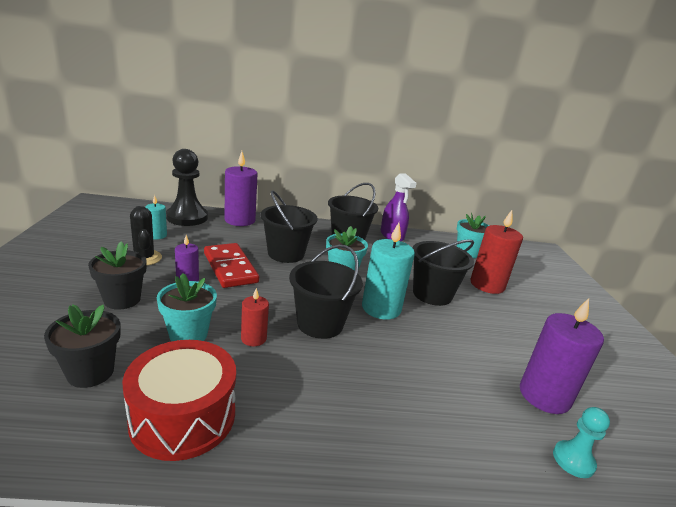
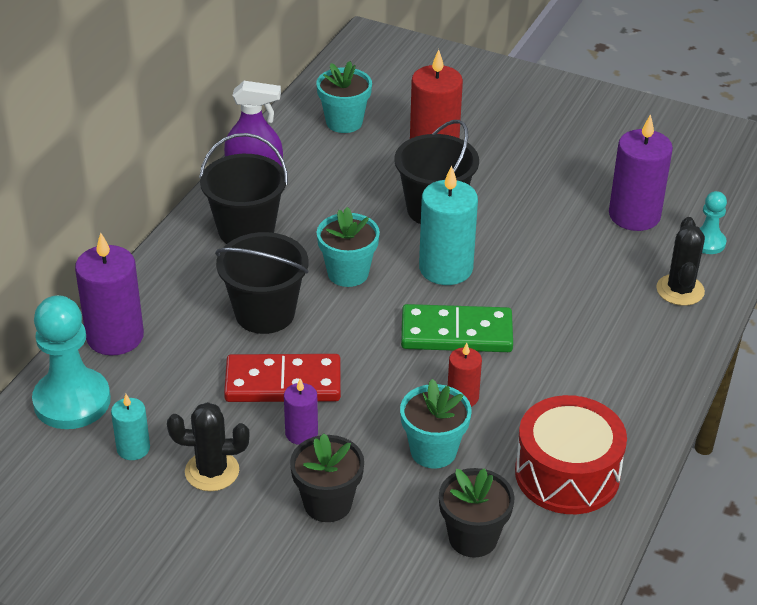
camera: 60 degrees left, 15 degrees up
black pawn [166,149,208,226] -> turquoise pawn [32,295,111,429]
black bucket [289,244,363,339] -> green domino [401,304,513,352]
none -> black cactus [656,217,705,306]

